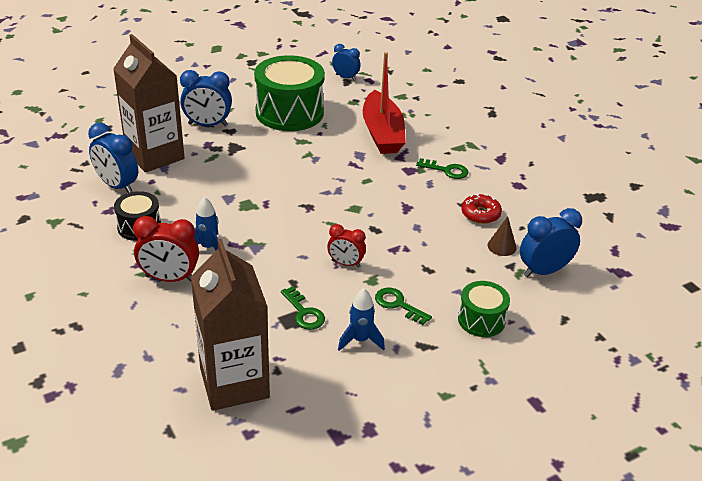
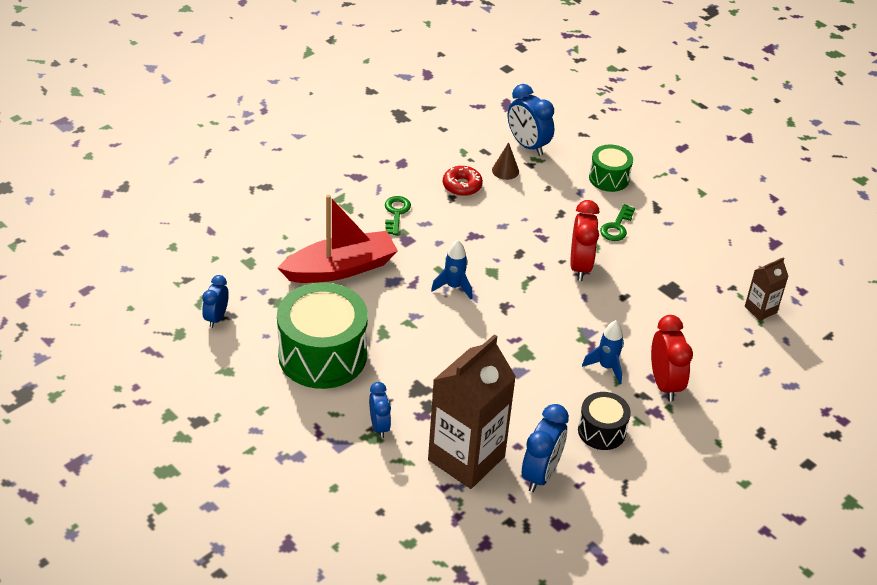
camera: 105 degrees left, 5 degrees up
blue clock [180,70,232,126] -> blue clock [369,382,391,438], size x0.63
brown carton [191,238,270,411] -> brown carton [745,257,789,321], size x0.47
green key [281,286,325,330] -> none
red clock [327,224,366,268] -> red clock [570,200,599,281], size x1.58
blue rocket [338,288,385,351] -> blue rocket moved to [431,240,472,299]

